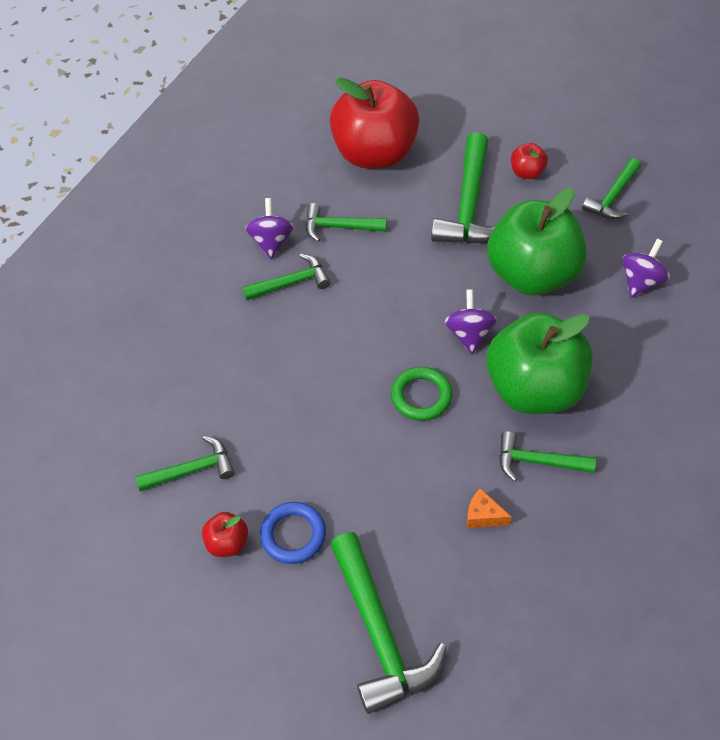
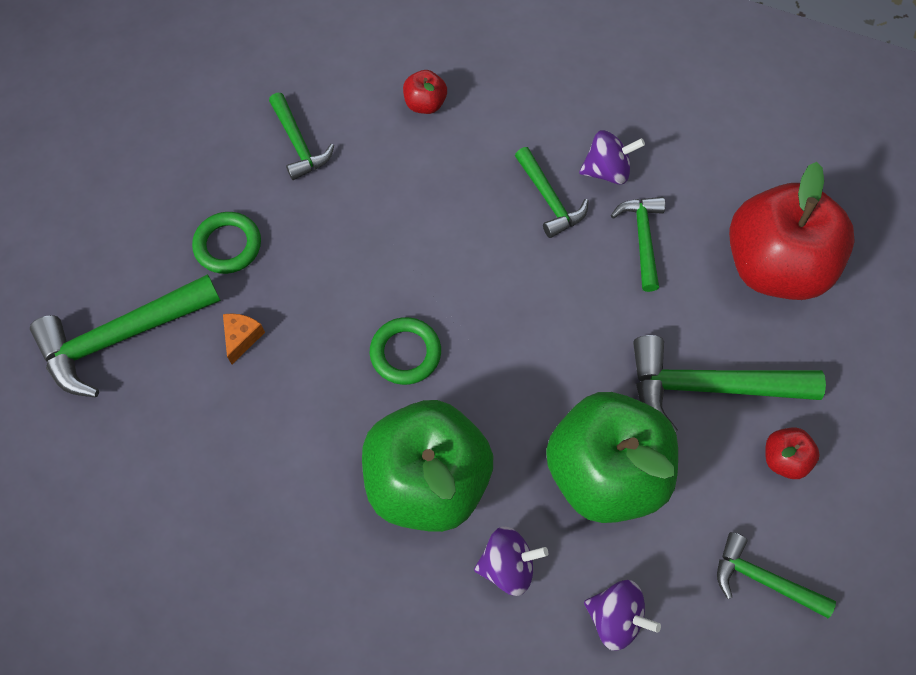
camera: 80 degrees right, 10 degrees up
red apple [202,512,248,557] -> red apple moved to [403,70,447,114]
blue ring [260,502,326,564] -> green ring [192,212,261,274]
purple spinning top [445,289,497,355] -> purple spinning top moved to [474,526,548,596]
orange cheese [467,488,511,528] -> orange cheese moved to [223,313,265,364]
green hammer [499,432,596,482] -> none

